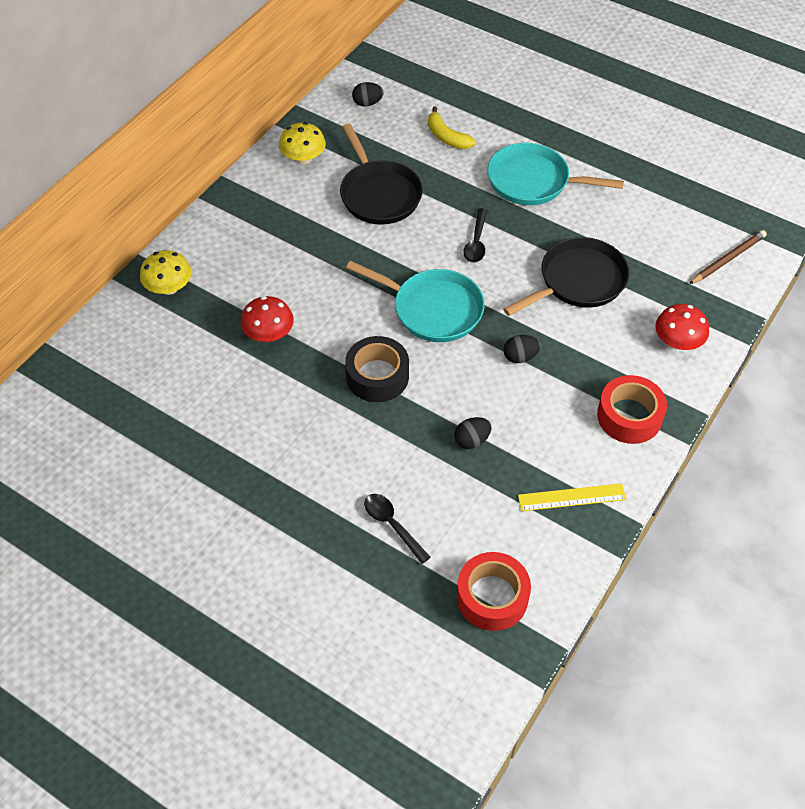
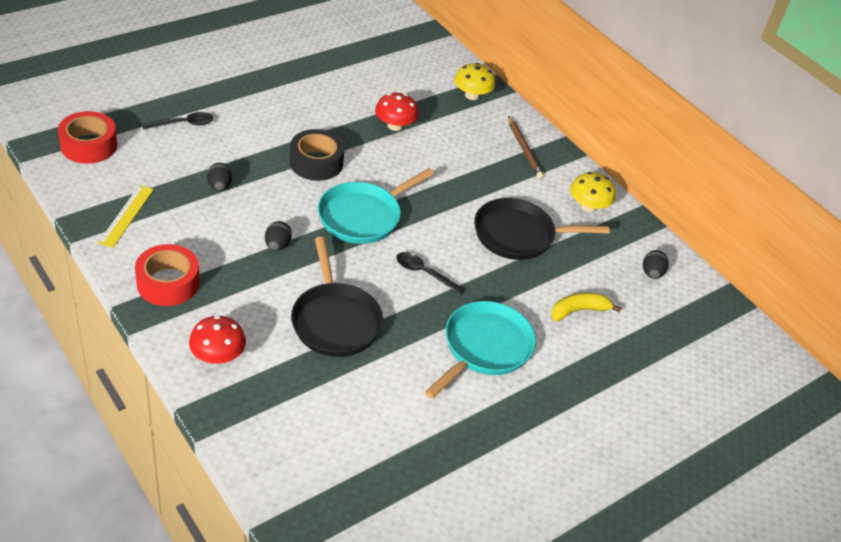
camera: 105 degrees right, 10 degrees down
brown pencil [689,230,767,284] -> brown pencil moved to [508,116,544,179]

